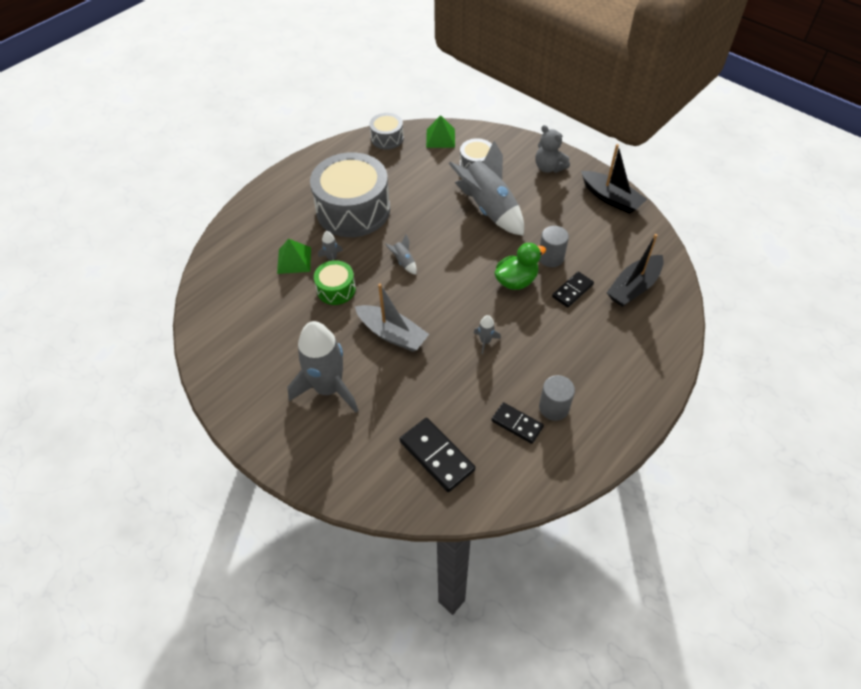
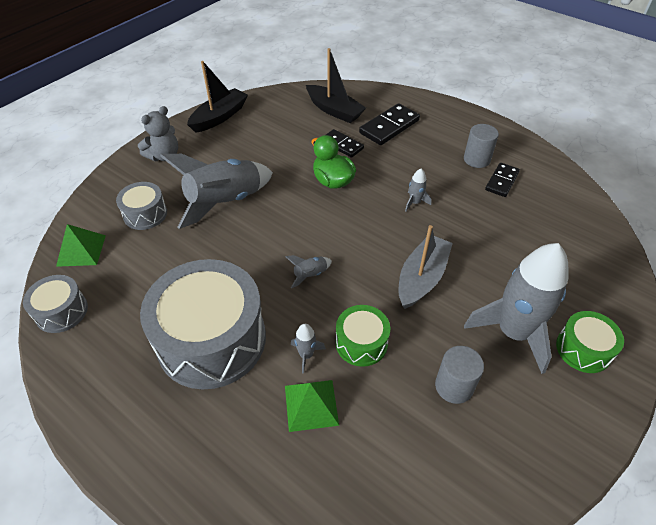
camera: 95 degrees left, 5 degrees down
black domino [400,418,476,492] -> black domino moved to [359,103,420,145]
grey cylinder [539,226,569,267] -> grey cylinder moved to [435,346,484,404]
none -> green drum [556,311,624,373]

